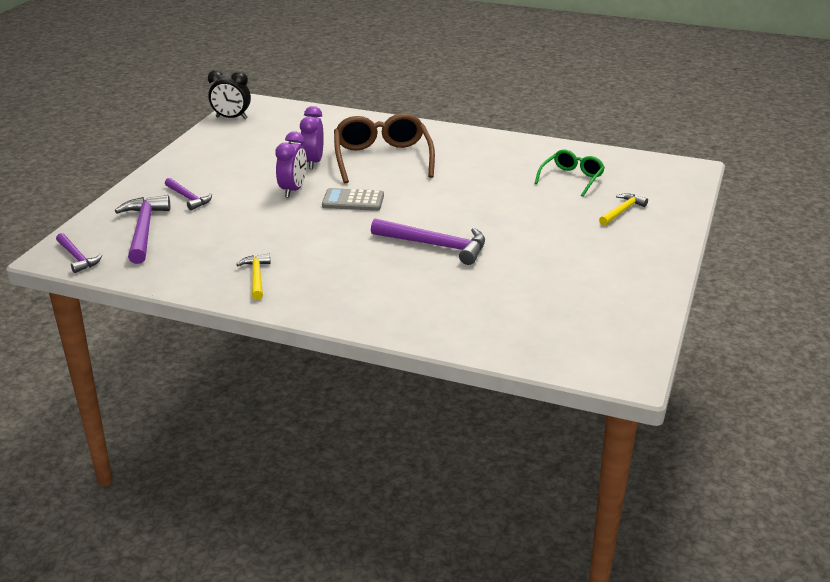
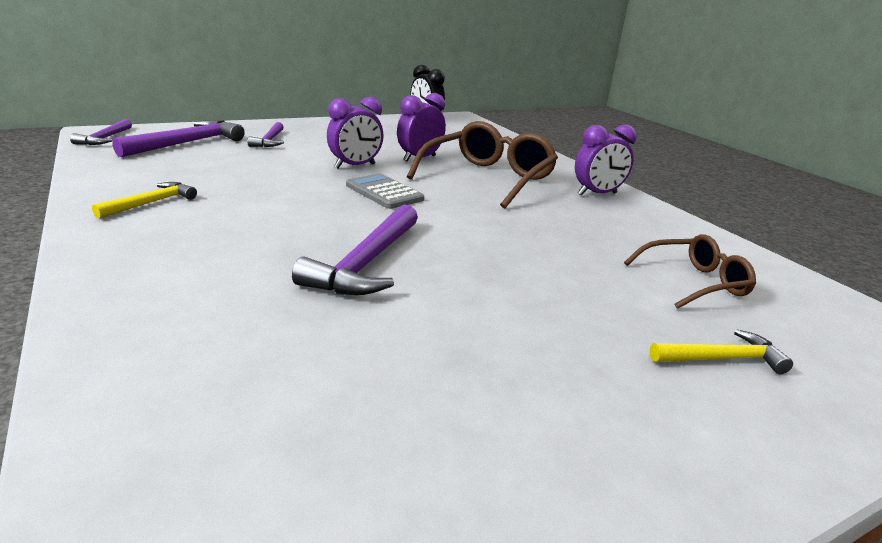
camera: 40 degrees right, 5 degrees down
purple hammer [371,218,485,265] -> purple hammer turned 45 degrees clockwise [292,204,418,295]
green glasses [534,149,605,197] -> brown glasses [624,234,756,309]
none -> purple clock [575,125,637,195]

